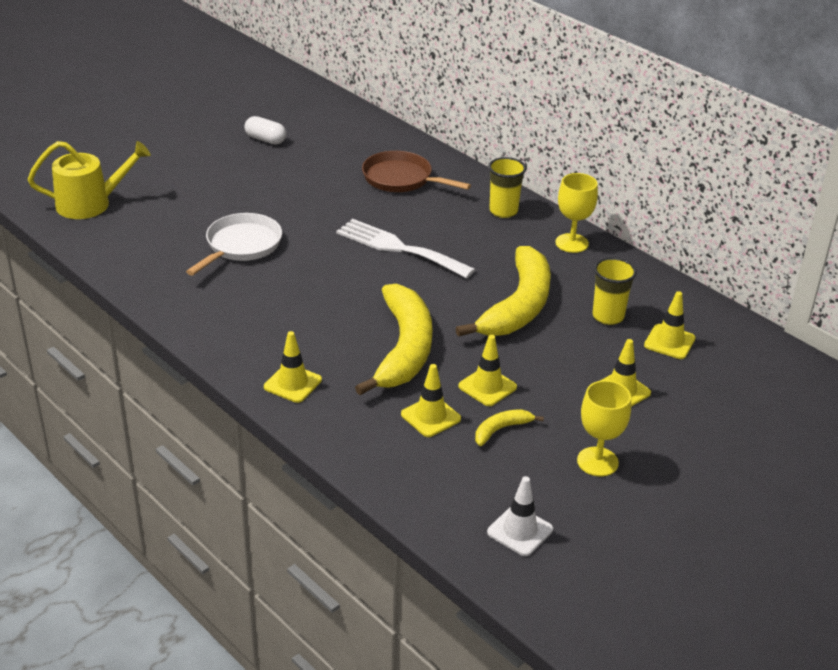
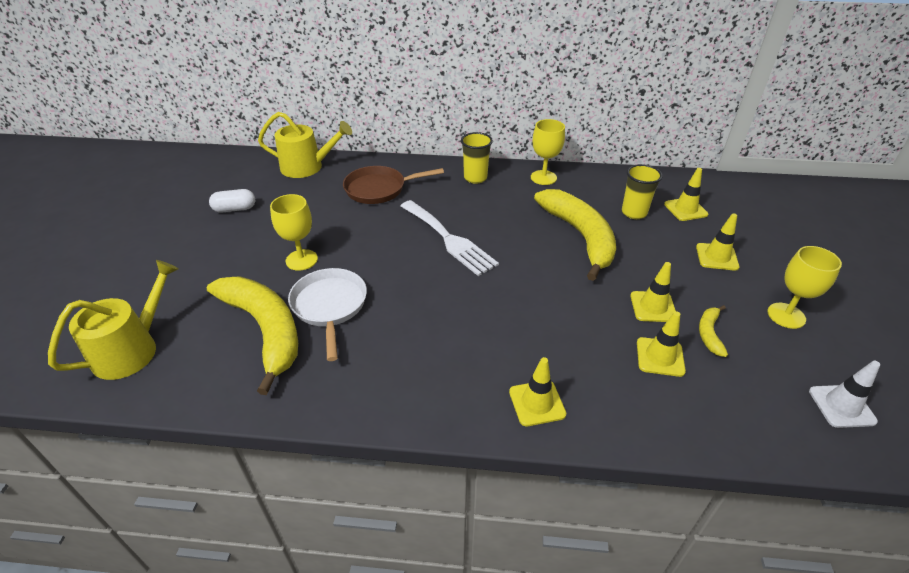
camera: 40 degrees left, 5 degrees up
white fork [336,219,475,279] -> white fork turned 120 degrees counterclockwise [401,200,499,276]
yellow banana [355,284,432,395] -> yellow banana moved to [207,276,298,395]
none -> yellow watering can [258,112,352,178]
none -> yellow goblet [270,194,318,271]

